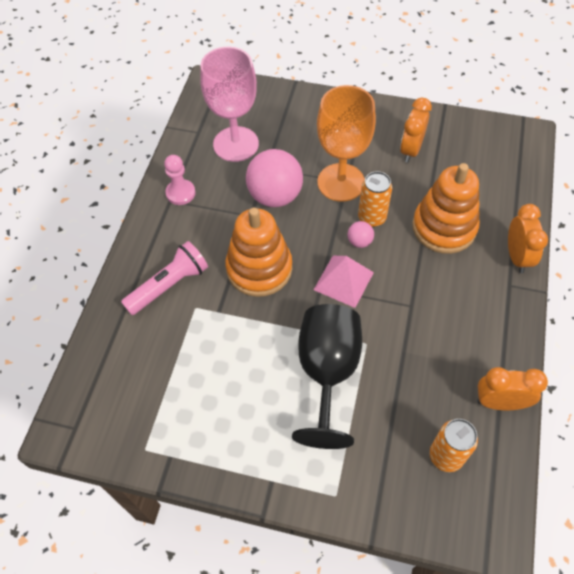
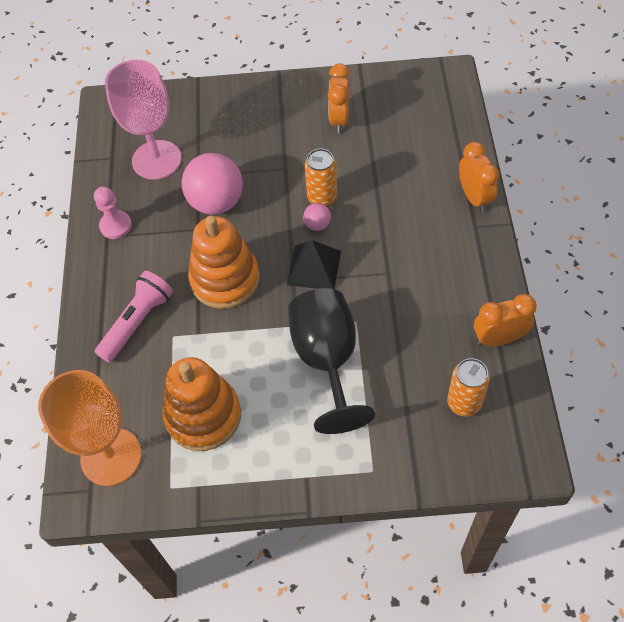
camera: 15 degrees left, 0 degrees up
pink pyramid [314,256,374,308] -> black pyramid [287,240,341,289]
orange goblet [317,85,376,202] -> orange goblet moved to [38,370,141,486]
orange stacking toy [412,163,480,254] -> orange stacking toy moved to [163,357,241,451]

